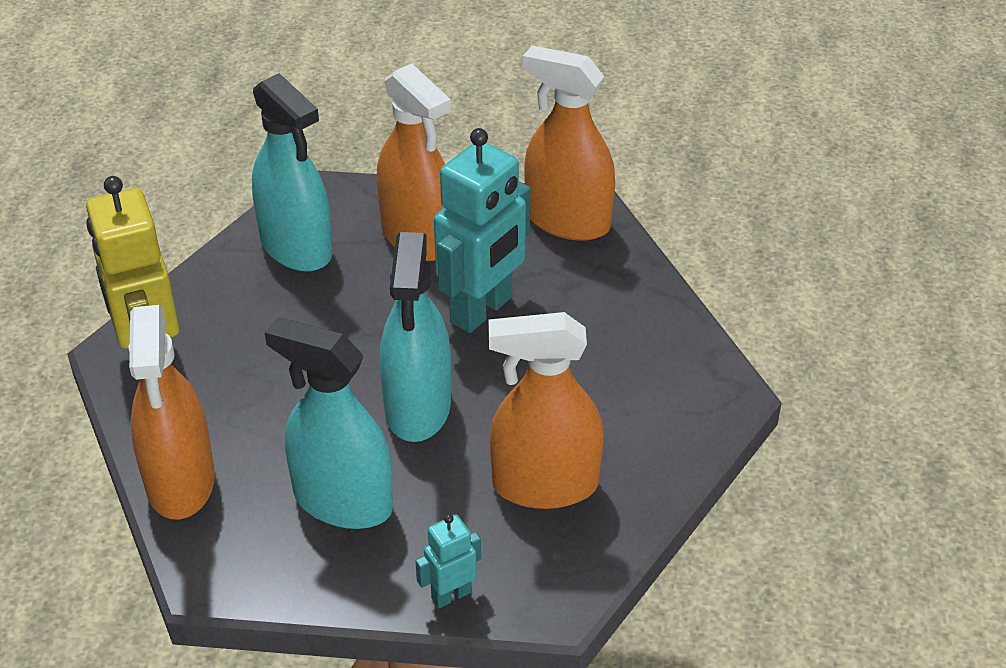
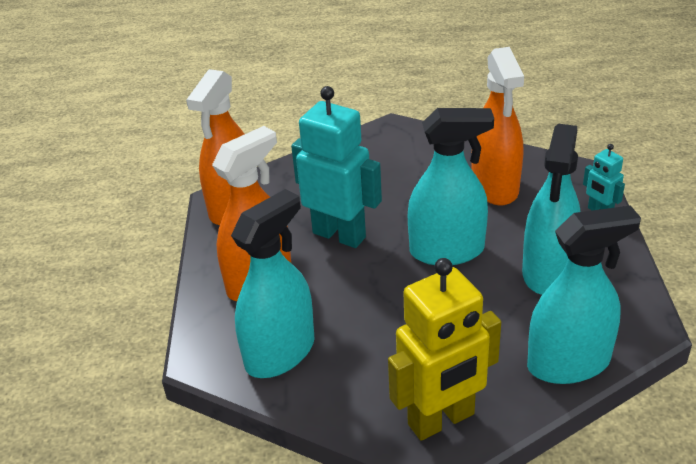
camera: 95 degrees left, 5 degrees down
orange spray bottle [129,305,215,519] -> turquoise spray bottle [527,206,641,384]

